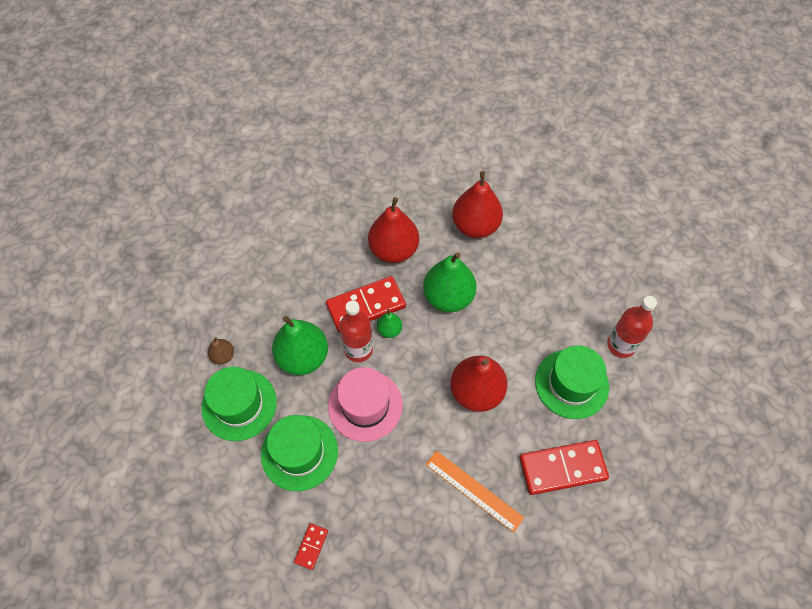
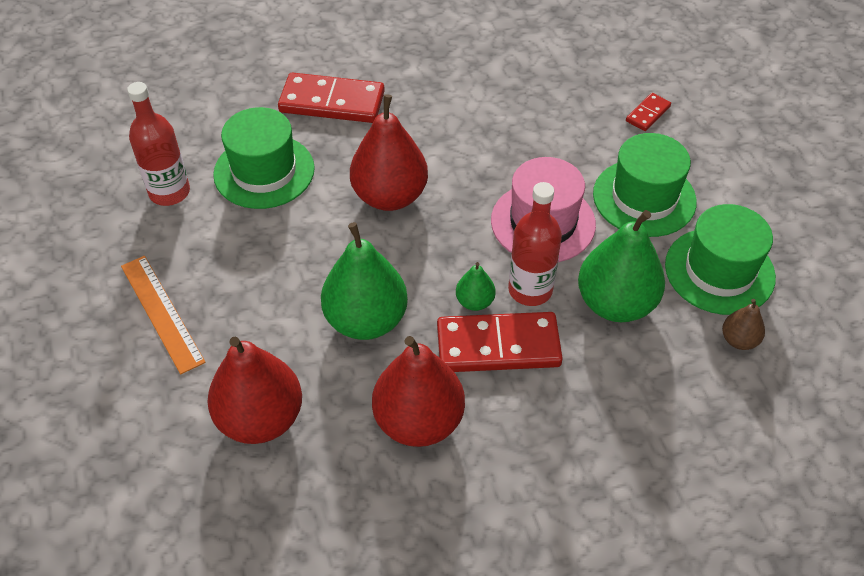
camera: 160 degrees left, 10 degrees down
orange ruler [426,451,524,533] -> orange ruler moved to [121,256,206,375]

